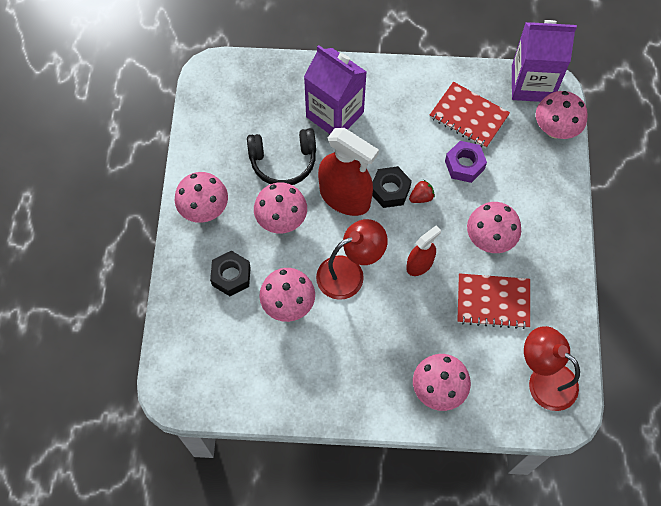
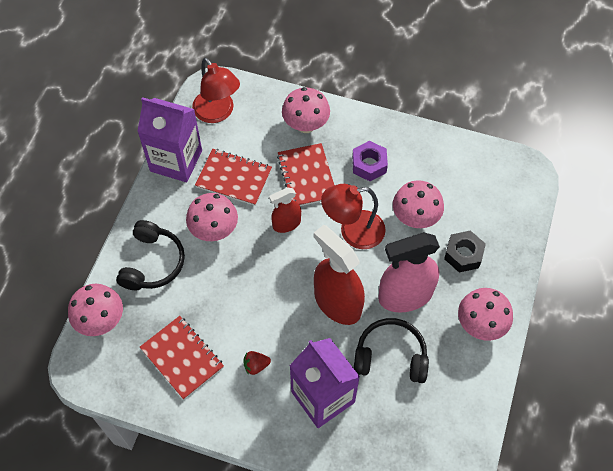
camera: 165 degrees left, 5 degrees down
pink mushroom [254,182,307,233] -> pink spray bottle [378,232,440,313]
black nut [372,166,412,208] -> none
red strawberry [409,180,435,203] -> red strawberry moved to [244,351,271,375]
purple nut [445,141,487,183] -> purple nut moved to [352,141,388,181]
purple carton [512,20,577,102] -> purple carton moved to [137,97,202,182]
none -> black headphones [116,220,185,290]
none -> red notebook [277,143,334,206]

